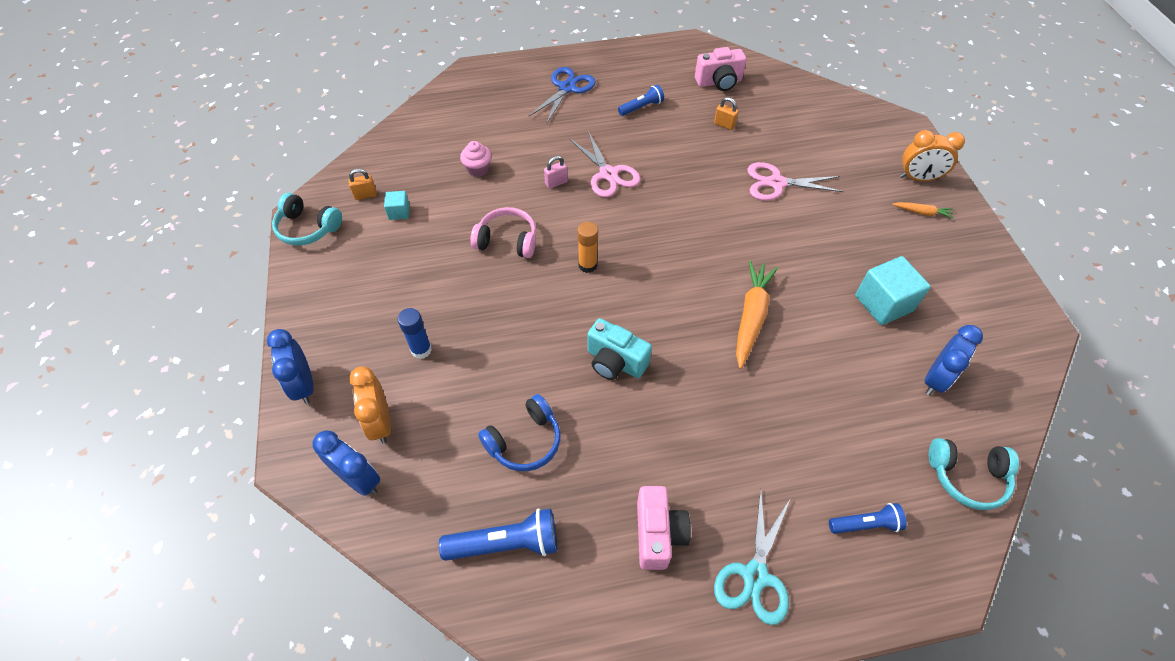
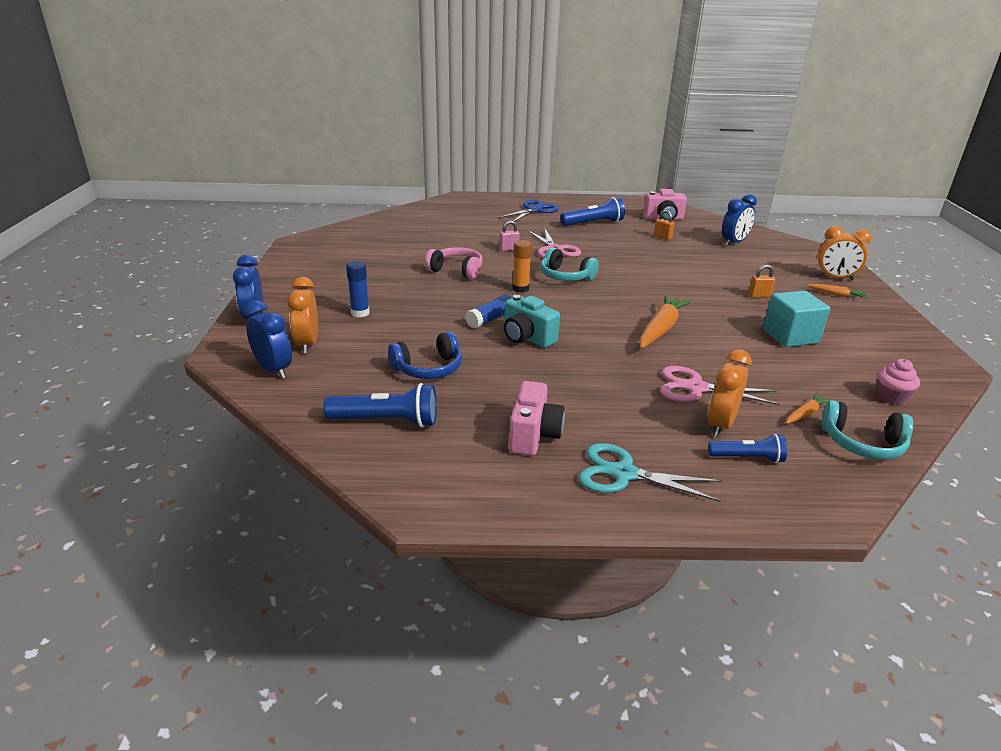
camera: 10 degrees right, 25 degrees down
turquoise headphones [272,193,342,245] -> turquoise headphones moved to [540,247,599,281]
orange padlock [348,169,377,200] -> orange padlock moved to [748,265,775,298]
turquoise cube [384,191,410,220] -> none
pink cupcake [460,141,492,177] -> pink cupcake moved to [877,359,920,405]
blue flashlight [618,85,664,116] -> blue flashlight [560,197,625,226], size x1.59
turquoise scissors [714,489,791,625] -> turquoise scissors turned 75 degrees clockwise [578,443,721,502]
pink scissors [748,162,844,201] -> pink scissors moved to [660,366,780,405]
blue clock [924,325,983,395] -> blue clock moved to [722,194,757,246]
none -> blue glue stick [465,295,512,329]
none -> orange clock [708,349,752,437]
none -> orange carrot [786,393,830,424]

